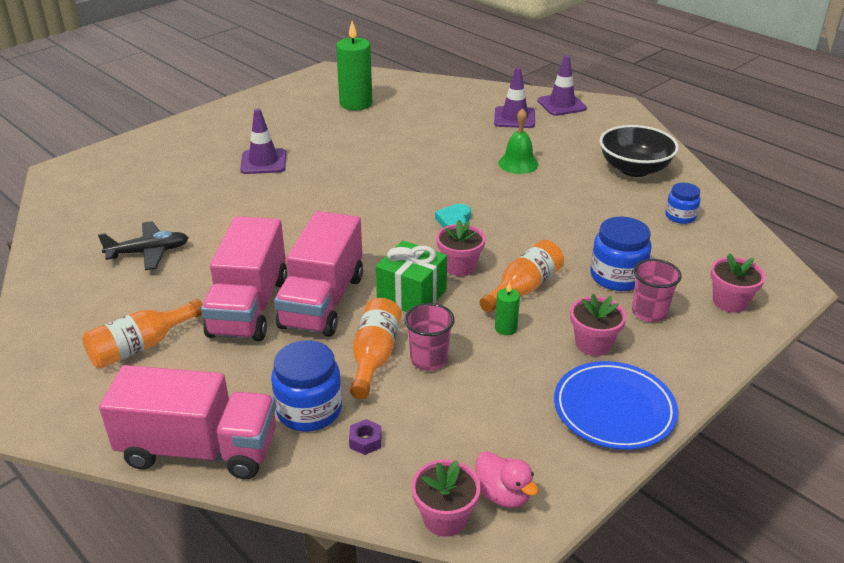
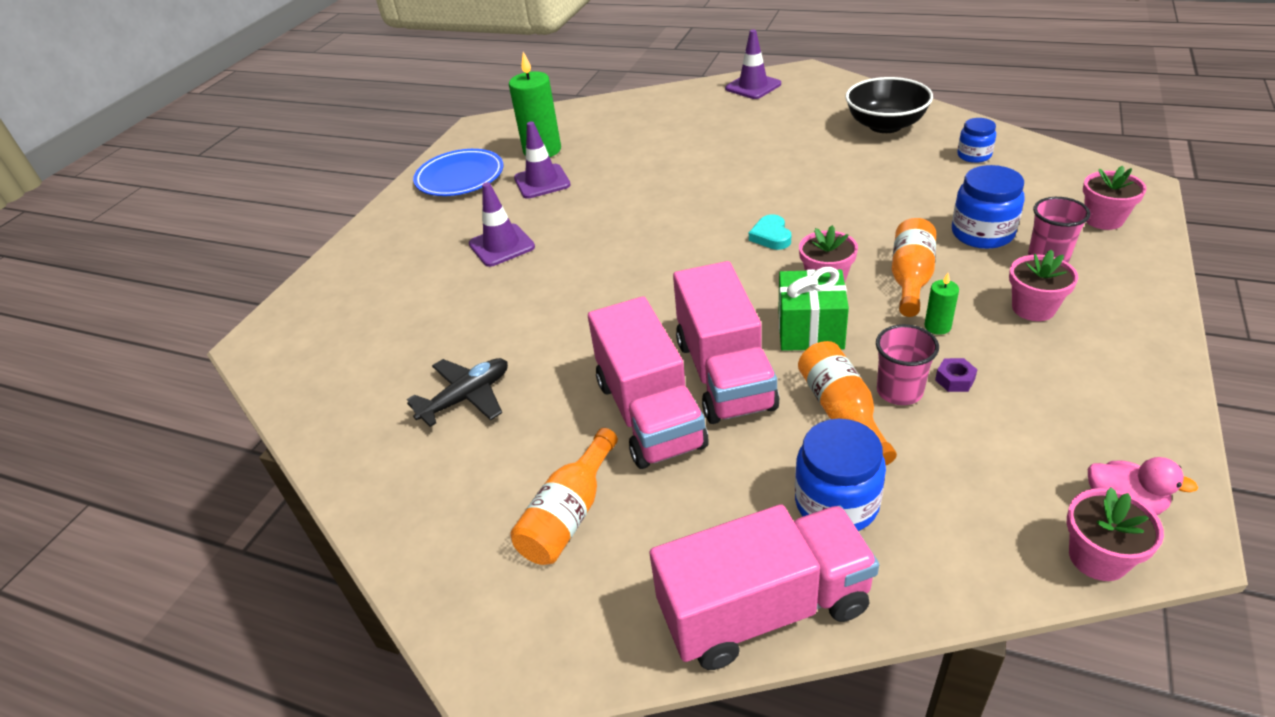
camera: 20 degrees left, 5 degrees up
purple nut [349,419,382,455] -> purple nut moved to [935,358,978,392]
purple traffic cone [494,68,535,128] -> purple traffic cone moved to [514,121,570,199]
green bell [498,108,538,174] -> none
blue plate [554,361,678,450] -> blue plate moved to [413,149,503,196]

